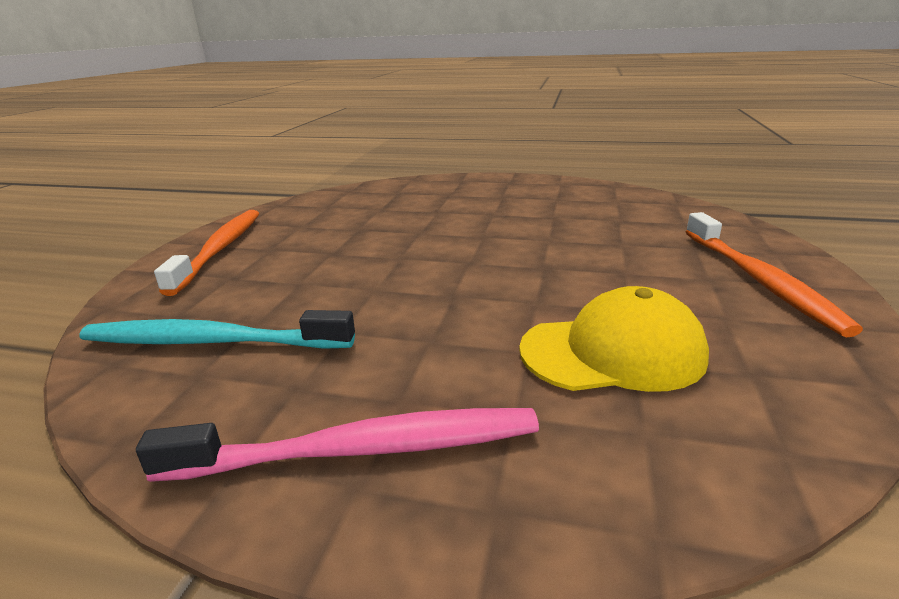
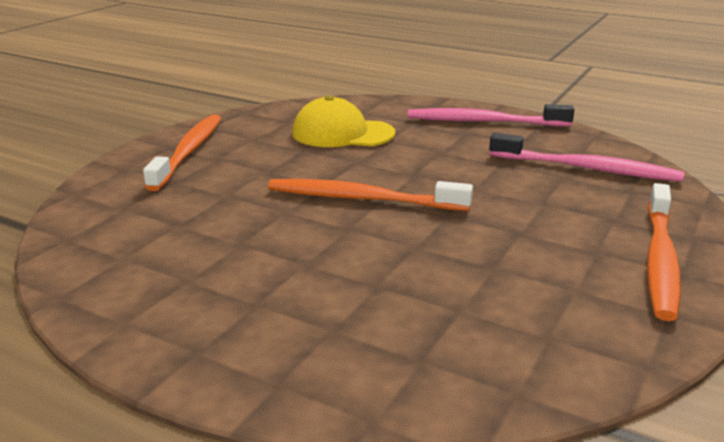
camera: 165 degrees left, 0 degrees up
turquoise toothbrush [80,310,355,349] -> pink toothbrush [489,133,684,182]
none -> orange toothbrush [268,179,473,211]

